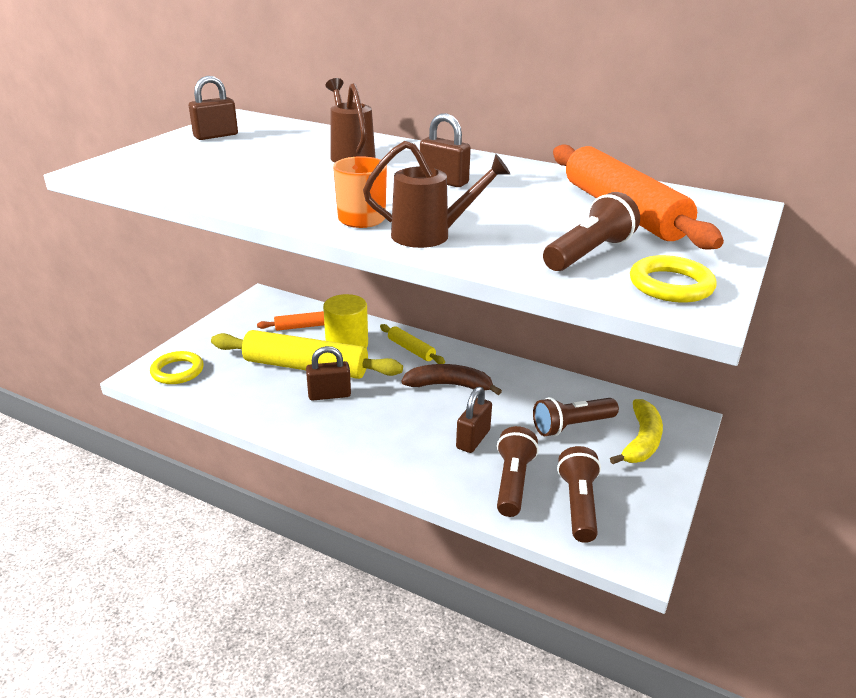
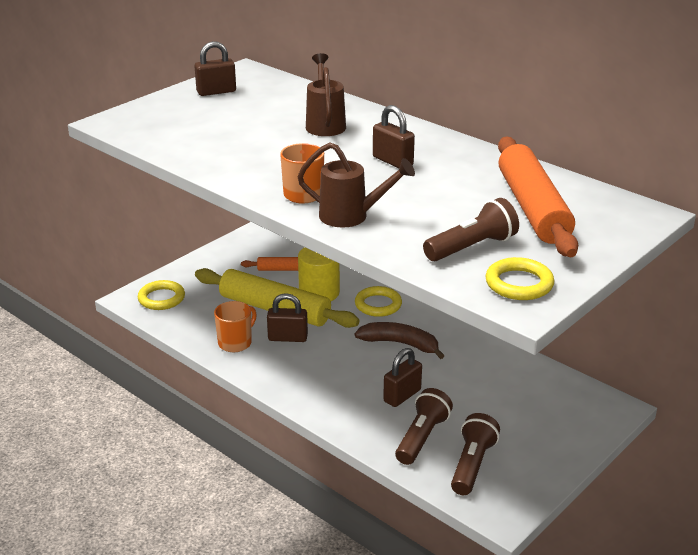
camera: 15 degrees right, 0 degrees up
yellow rolling pin [380,324,445,364] -> yellow ring [355,286,402,317]
brown flashlight [533,397,619,437] -> none
yellow banana [610,399,663,464] -> none
none -> orange mug [214,301,257,352]

